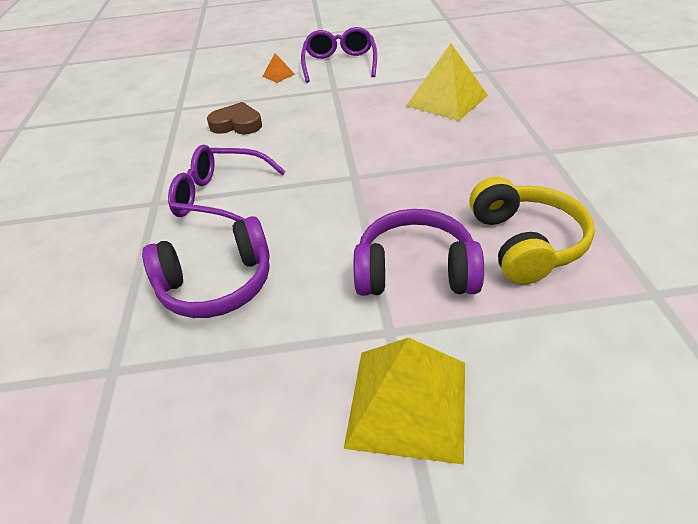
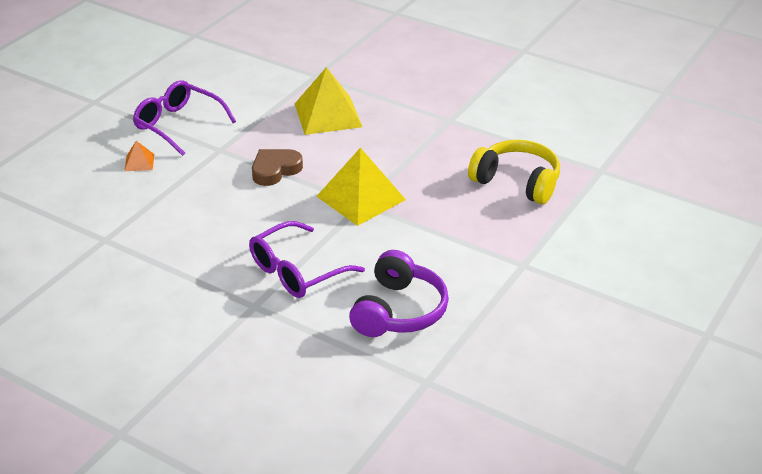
camera: 55 degrees left, 5 degrees down
brown heart [207,102,262,135] -> brown heart moved to [252,149,303,186]
yellow pyramid [344,338,465,465] -> yellow pyramid moved to [316,147,406,226]
purple headphones [354,209,484,296] -> none

